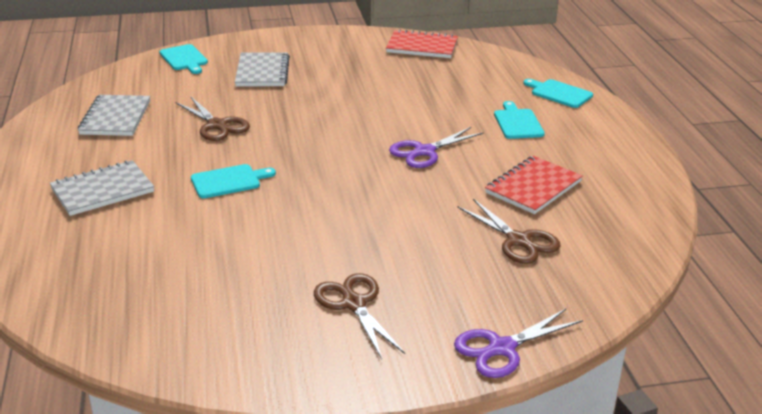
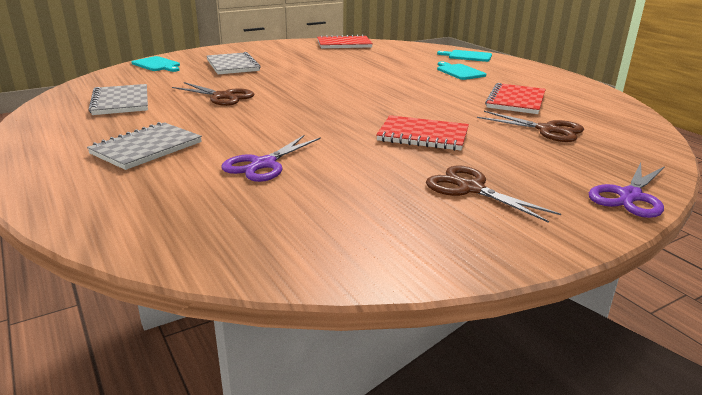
camera: 20 degrees left, 5 degrees down
turquoise cutting board [191,164,276,198] -> none
purple scissors [389,127,484,168] -> purple scissors moved to [221,135,321,182]
none -> red notebook [376,115,469,151]

